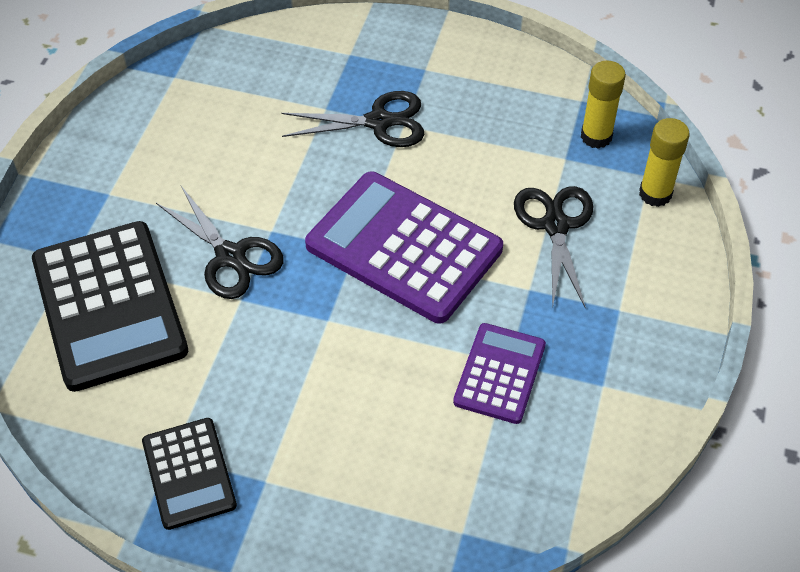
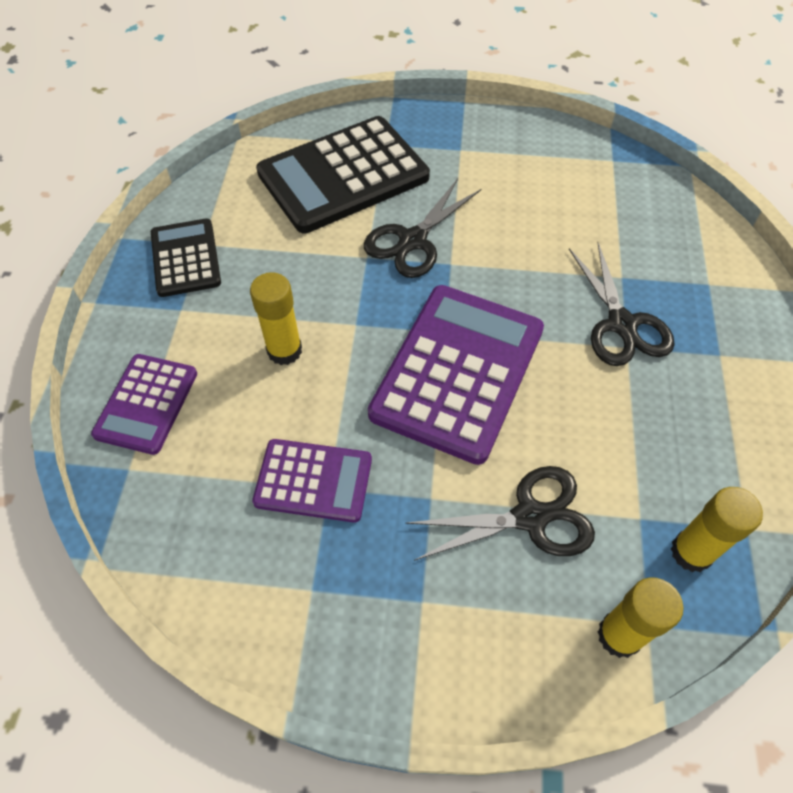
camera: 80 degrees right, 5 degrees up
black calculator [142,418,237,530] -> black calculator turned 105 degrees clockwise [151,219,221,297]
none -> purple calculator [91,354,197,455]
none -> yellow glue stick [250,272,302,365]

